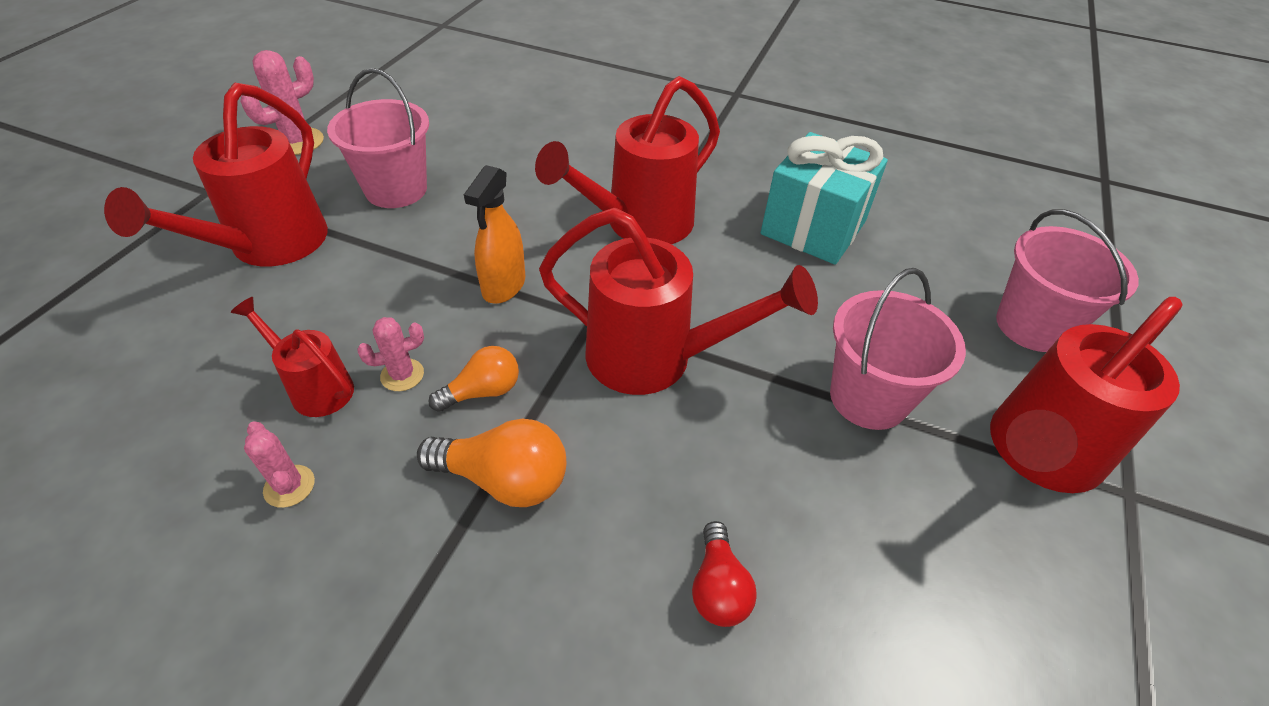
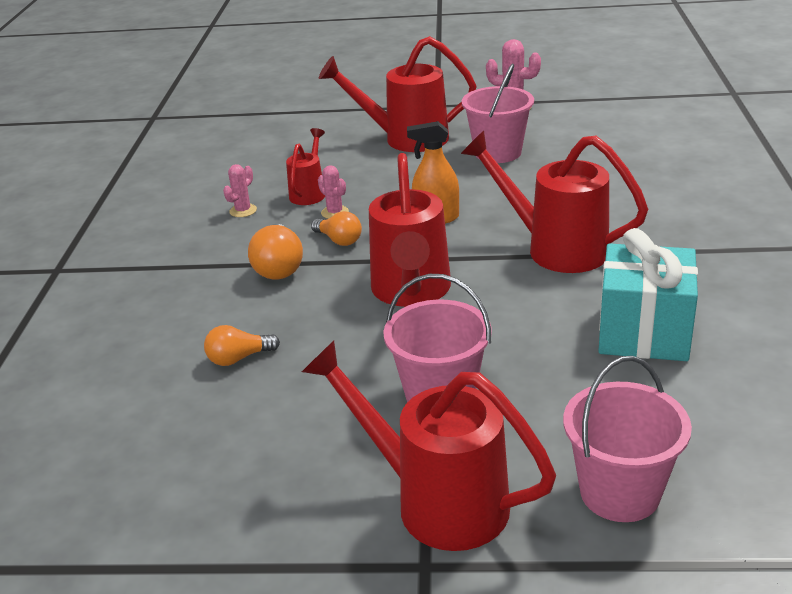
camera: 75 degrees right, 15 degrees down
red light bulb [692,521,757,627] -> orange light bulb [204,325,280,366]

